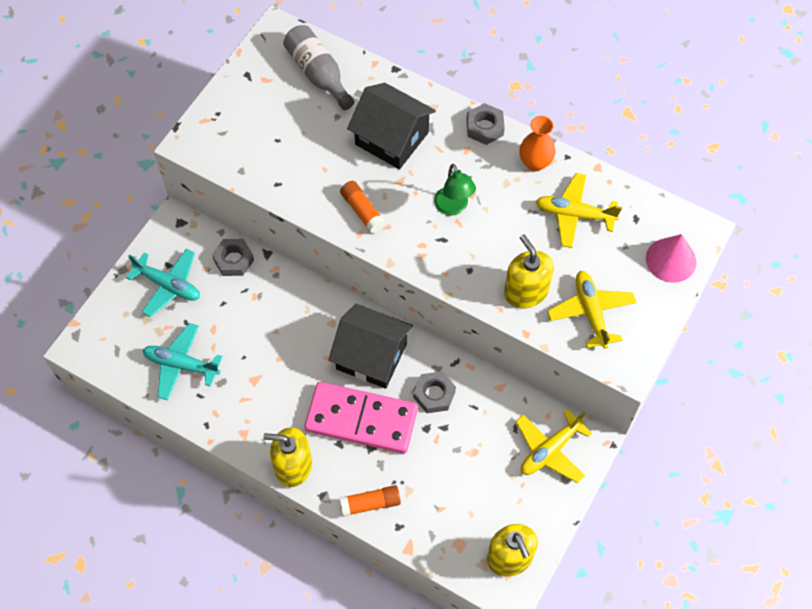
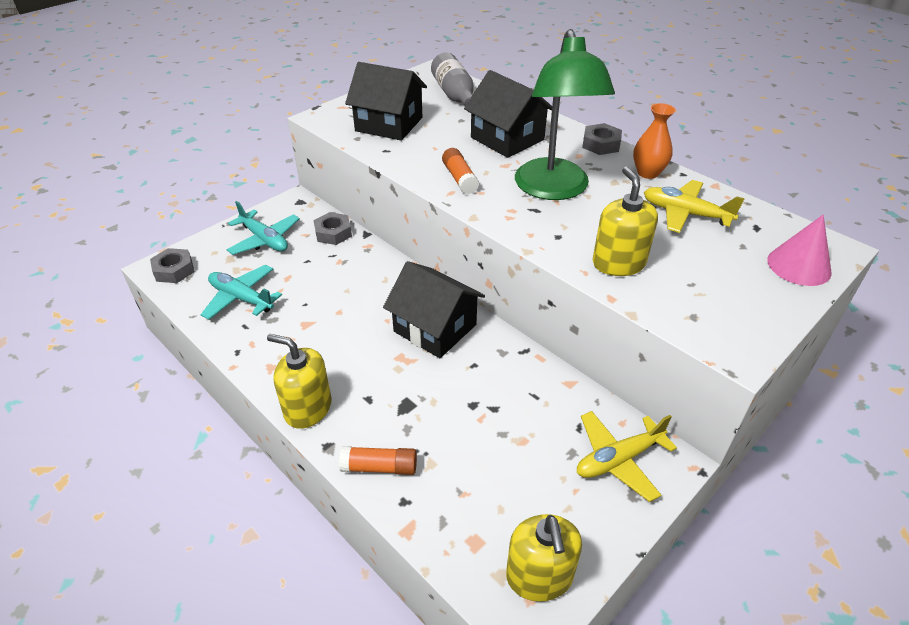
camera: 15 degrees right, 20 degrees down
pink domino [304,382,418,454] -> none
grey nut [413,371,456,413] -> grey nut moved to [150,248,195,283]
green lamp [434,164,476,215] -> green lamp [515,29,615,200], size x2.08
yellow plane [547,271,637,349] -> none
none -> black house [345,62,427,141]

